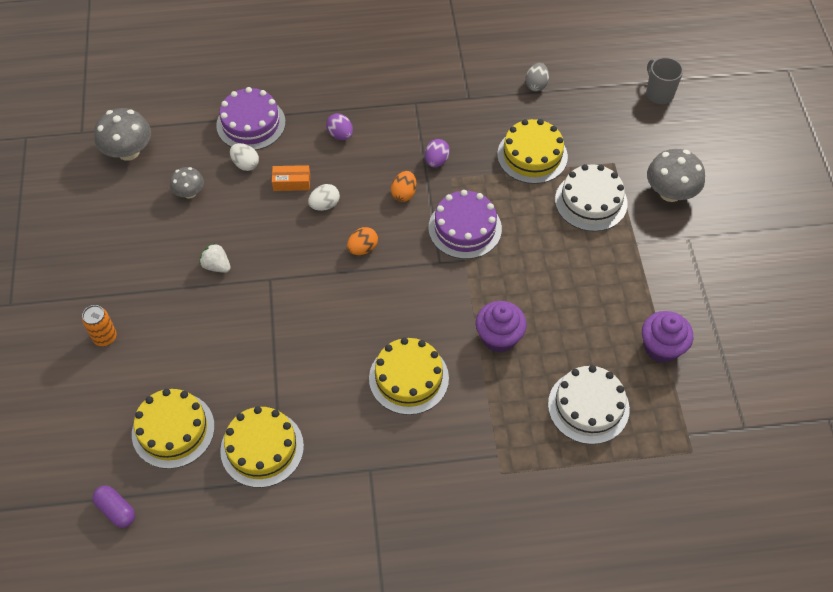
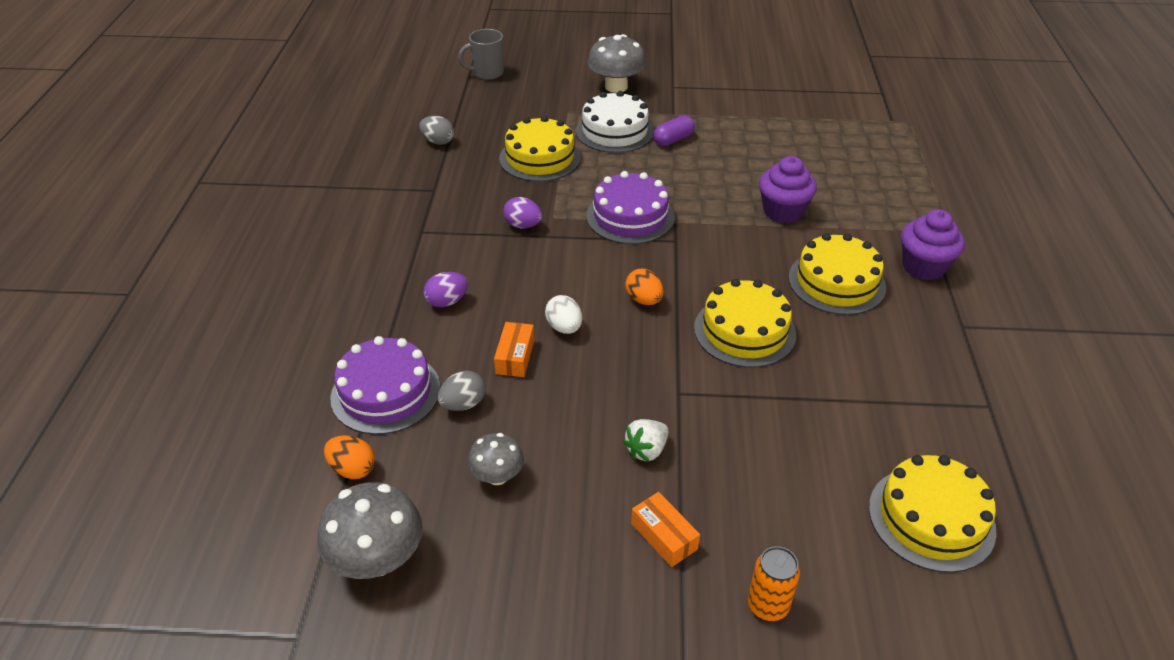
camera: 80 degrees left, 15 degrees down
purple capsule [93,485,135,528] -> purple capsule moved to [653,115,695,146]
yellow cake [220,406,304,488] -> yellow cake moved to [694,279,796,368]
white egg [230,143,259,171] -> grey egg [438,371,486,411]
orange egg [391,171,417,202] -> orange egg moved to [324,435,375,479]
white cake [548,365,630,444] -> none
purple cupcake [642,311,694,363] -> purple cupcake moved to [901,209,965,280]
none -> orange box [631,492,700,567]

